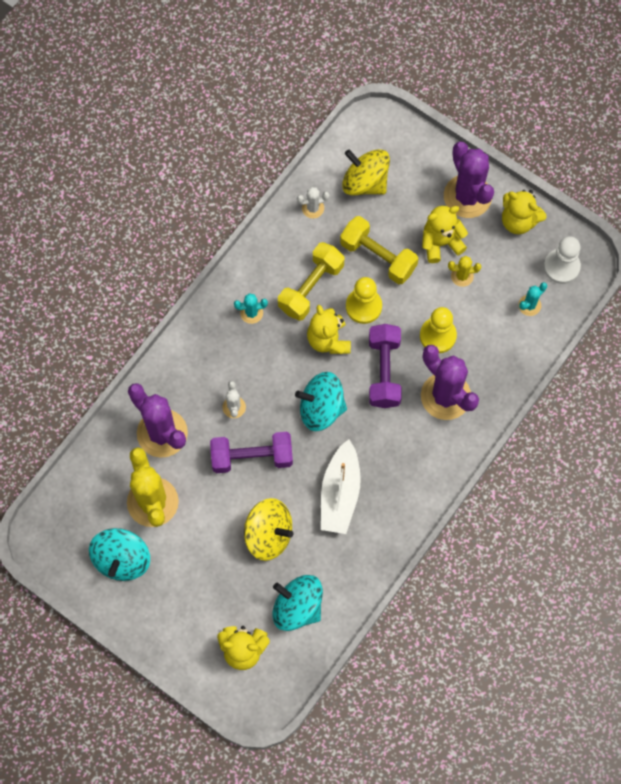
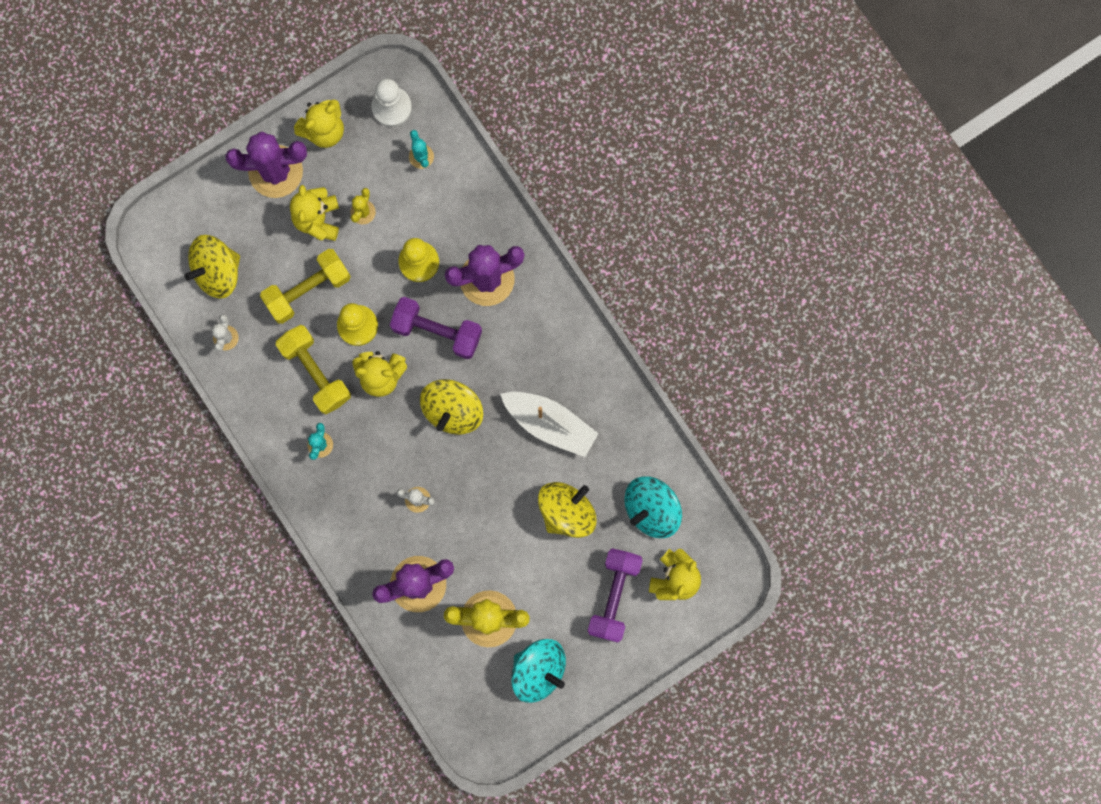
camera: 70 degrees left, 10 degrees up
purple dumbbell [210,432,293,473] -> purple dumbbell moved to [587,548,643,643]
turquoise spinning top [295,372,347,431] -> yellow spinning top [420,379,483,435]

